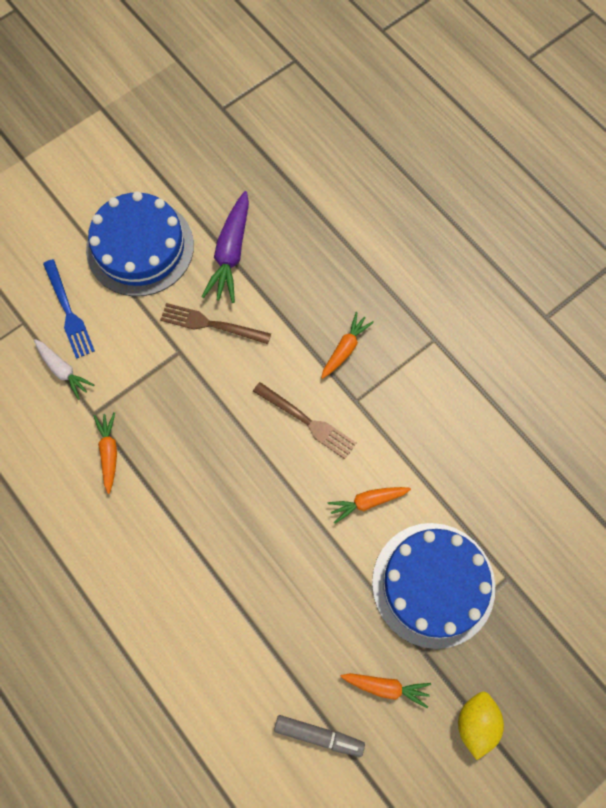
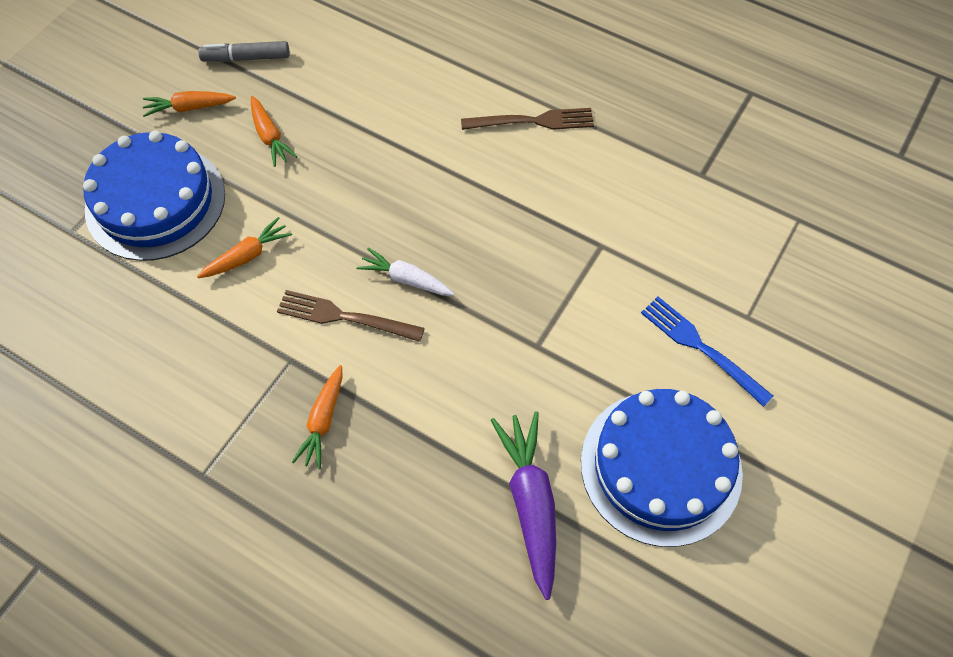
camera: 160 degrees right, 10 degrees down
white carrot [34,339,94,400] -> white carrot moved to [356,248,454,296]
orange carrot [94,412,117,494] -> orange carrot moved to [251,96,297,167]
brown fork [160,303,271,344] -> brown fork moved to [461,108,594,130]
yellow lemon [458,692,504,760] -> none

